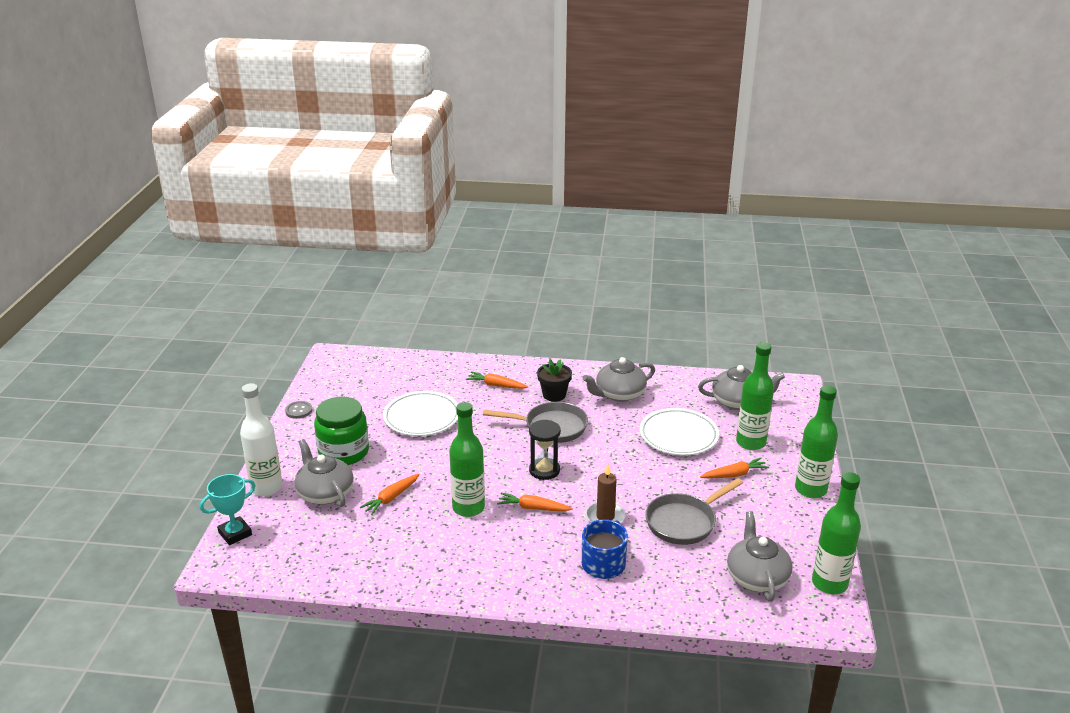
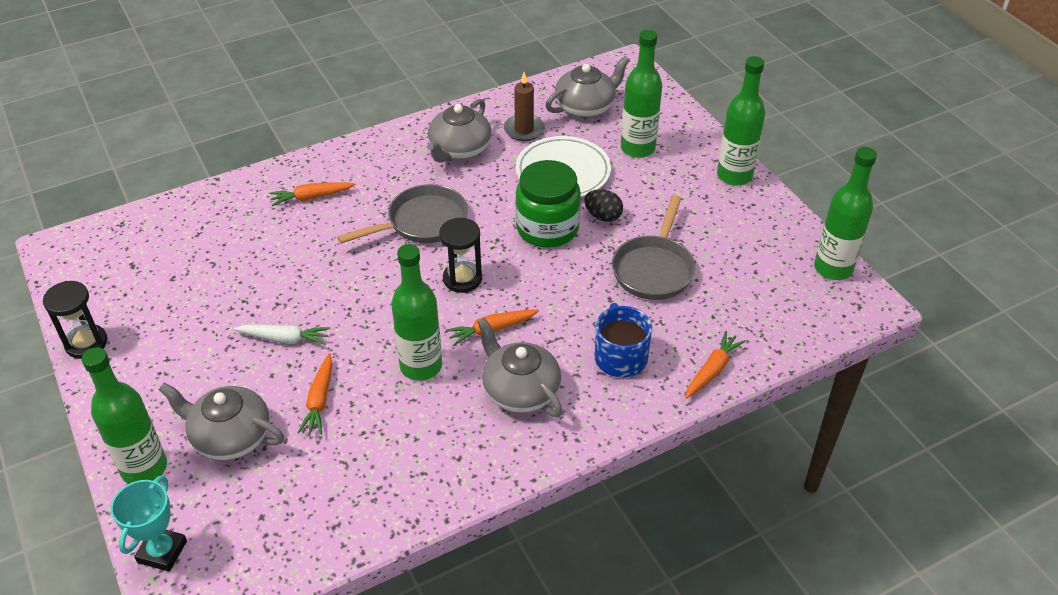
camera: 35 degrees left, 15 degrees up
white bottle [240,383,283,496] -> green bottle [82,347,167,484]
grey button [285,401,312,419] -> black hourglass [43,281,108,359]
green jar [314,397,369,465] -> green jar moved to [515,160,581,248]
white plate [383,391,458,436] -> none
black flower pot [537,359,572,402] -> none
brown candle [586,464,626,523] -> brown candle moved to [504,72,545,141]
orange carrot [700,458,769,478] -> orange carrot moved to [685,331,746,399]
grey teapot [727,511,793,602] -> grey teapot moved to [477,318,562,417]
none -> white carrot [233,324,330,345]
none -> black egg [584,189,623,222]

